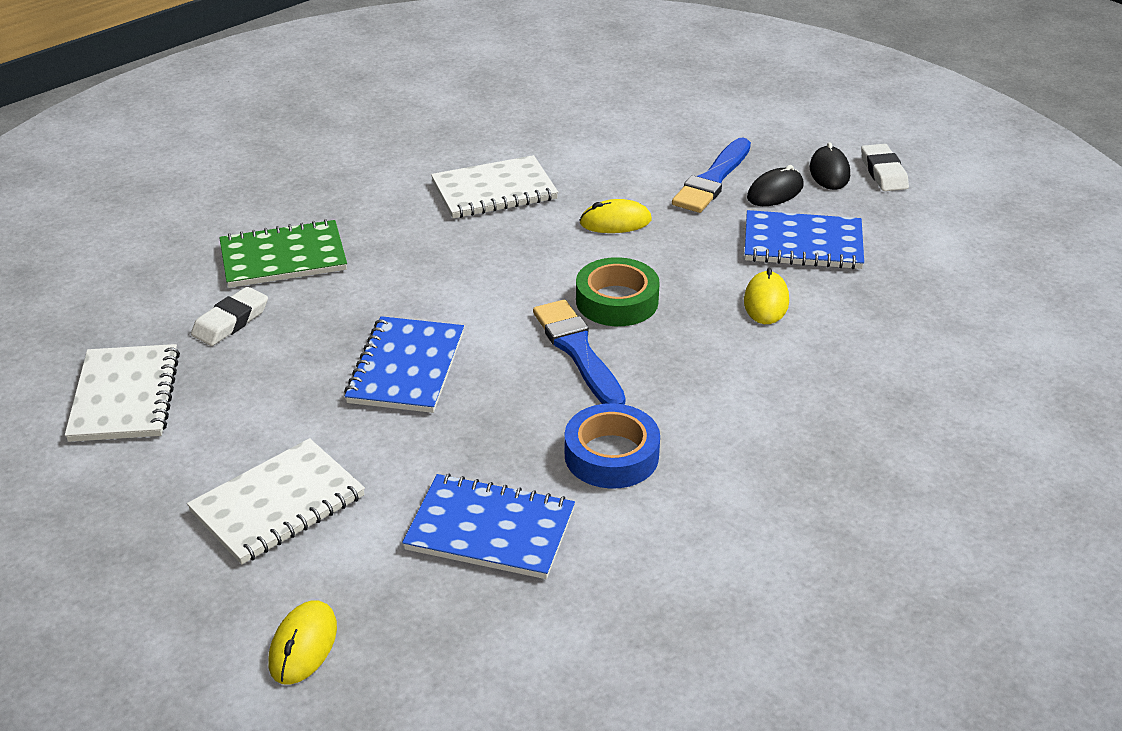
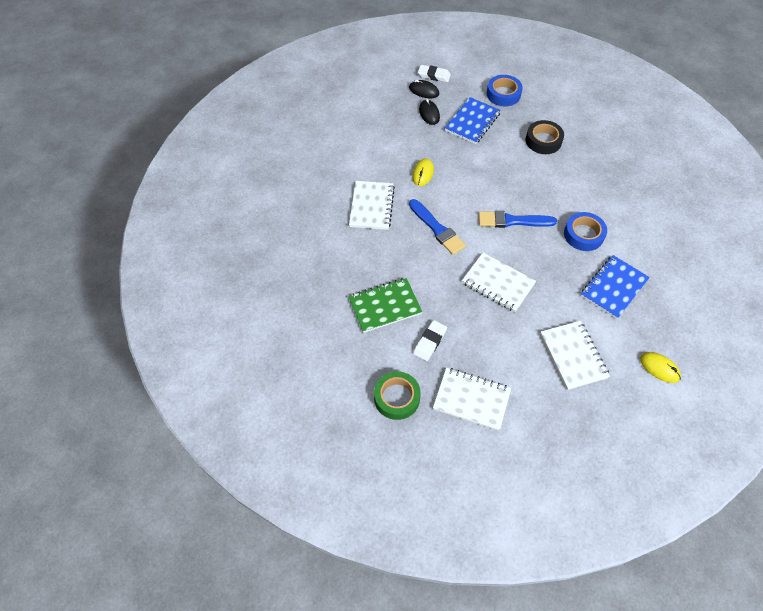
camera: 65 degrees left, 20 degrees up
white eraser [191,287,268,346] -> white eraser turned 60 degrees clockwise [413,320,447,361]
green notebook [219,219,347,288] -> green notebook turned 60 degrees clockwise [348,278,422,333]
blue notebook [344,316,464,413] -> white notebook [462,253,536,312]
green tape [576,257,660,326] -> green tape moved to [374,371,421,420]
blue brush [672,138,751,213] -> blue brush moved to [409,199,466,255]
yellow mouse [744,268,789,324] -> none
none -> blue tape [486,75,523,106]
none -> black tape [526,120,564,154]

